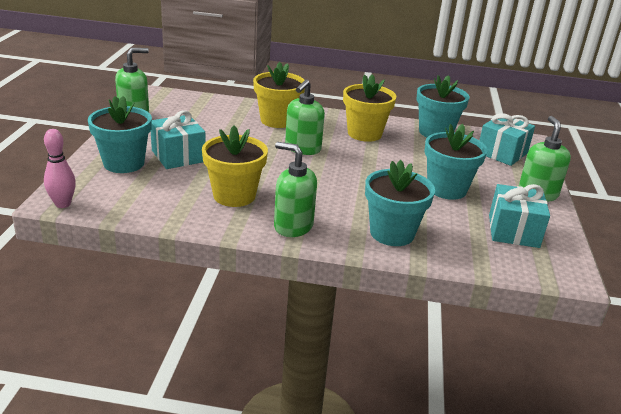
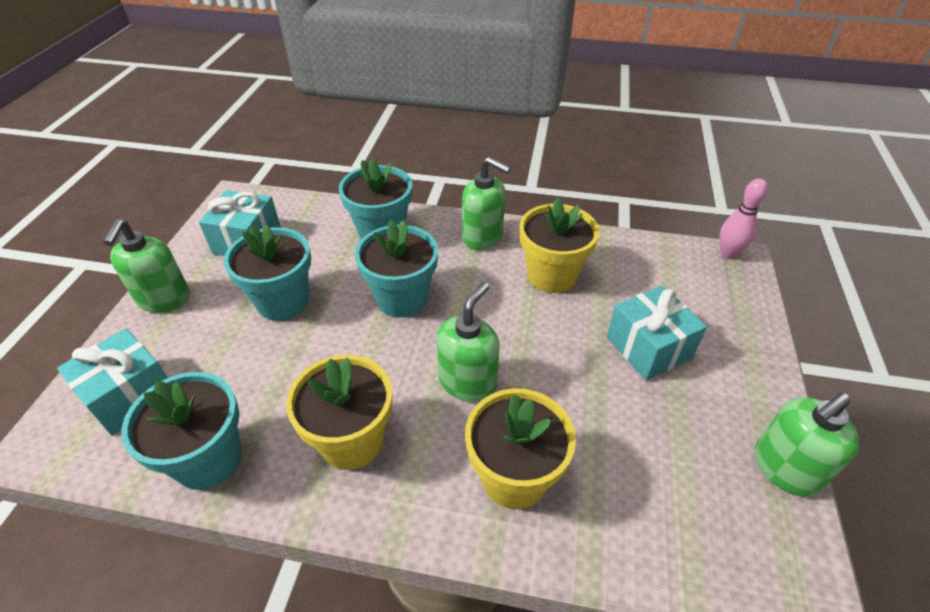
camera: 175 degrees left, 15 degrees up
turquoise flower pot [88,96,152,173] -> turquoise flower pot moved to [355,220,438,318]

